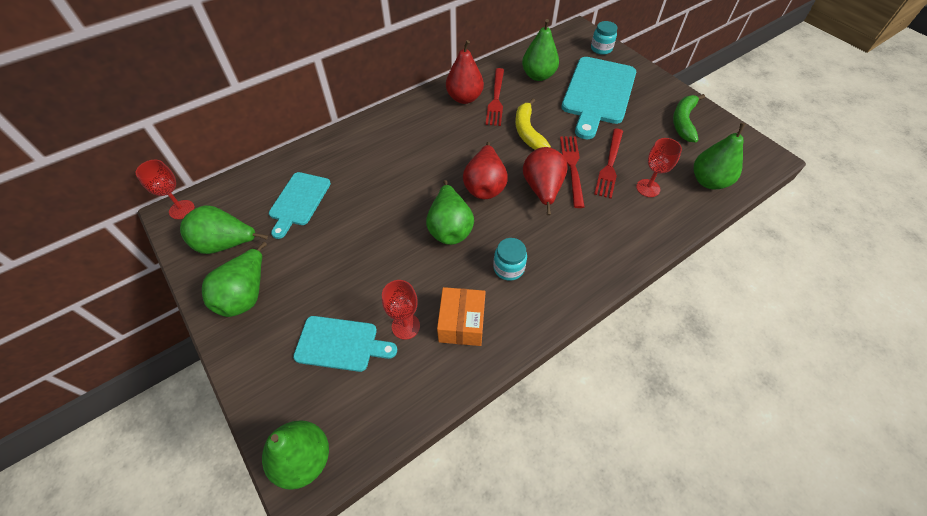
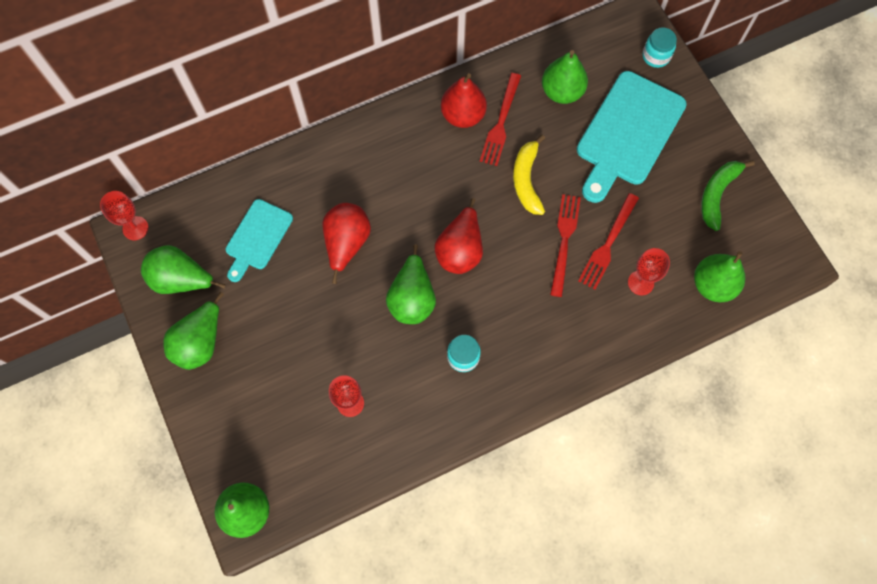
camera: 10 degrees right, 15 degrees up
turquoise cutting board [293,316,397,372] -> none
orange box [437,287,486,346] -> none
red pear [523,147,568,215] -> red pear moved to [322,203,371,284]

